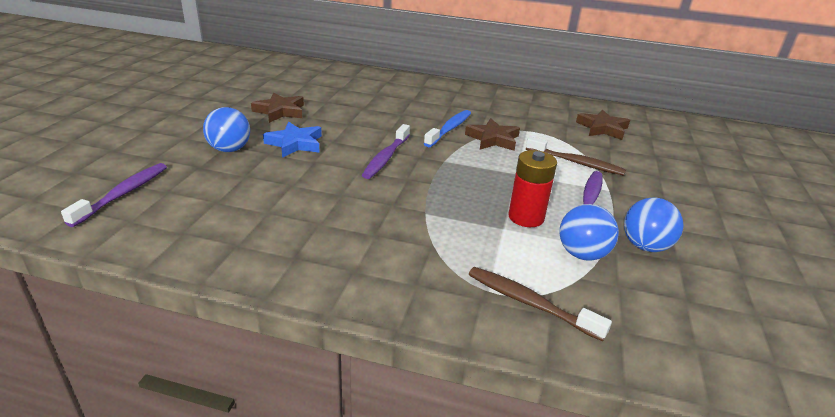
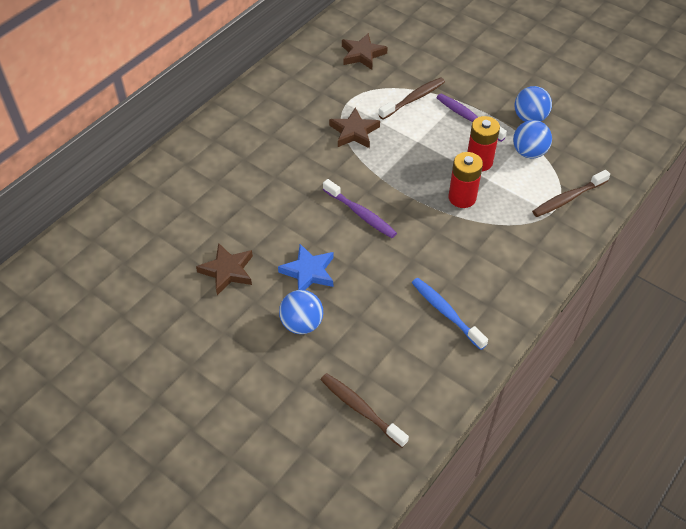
camera: 65 degrees left, 20 degrees up
purple toothbrush [61,163,167,227] -> brown toothbrush [321,373,409,448]
blue toothbrush [424,110,471,147] -> blue toothbrush moved to [412,278,488,350]
none -> red battery [449,152,483,208]

